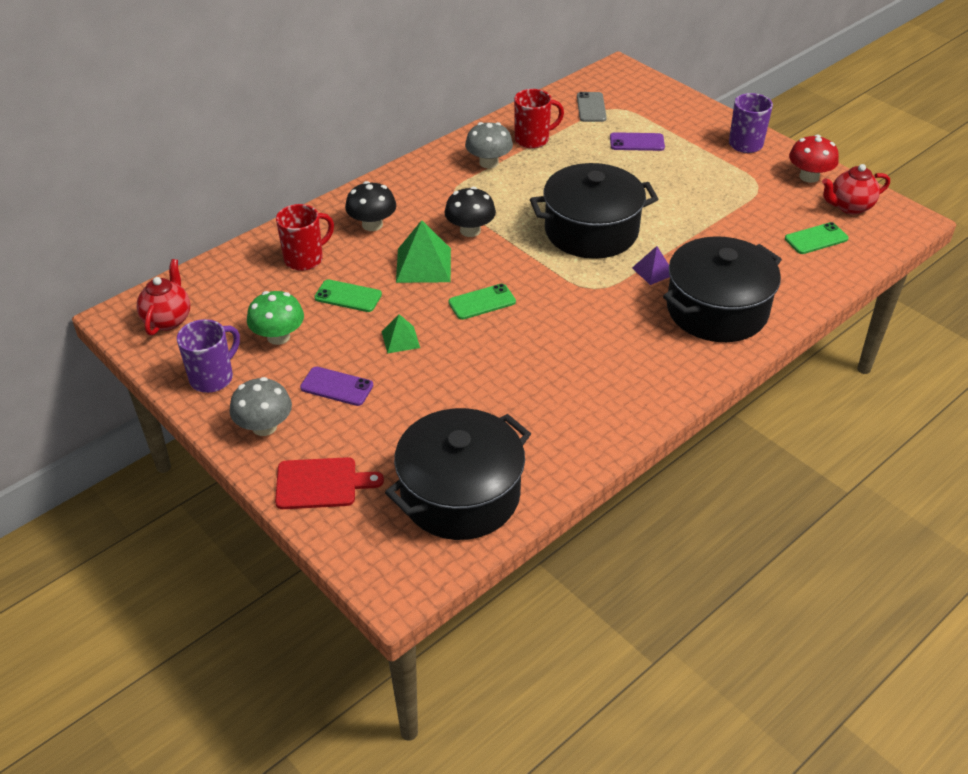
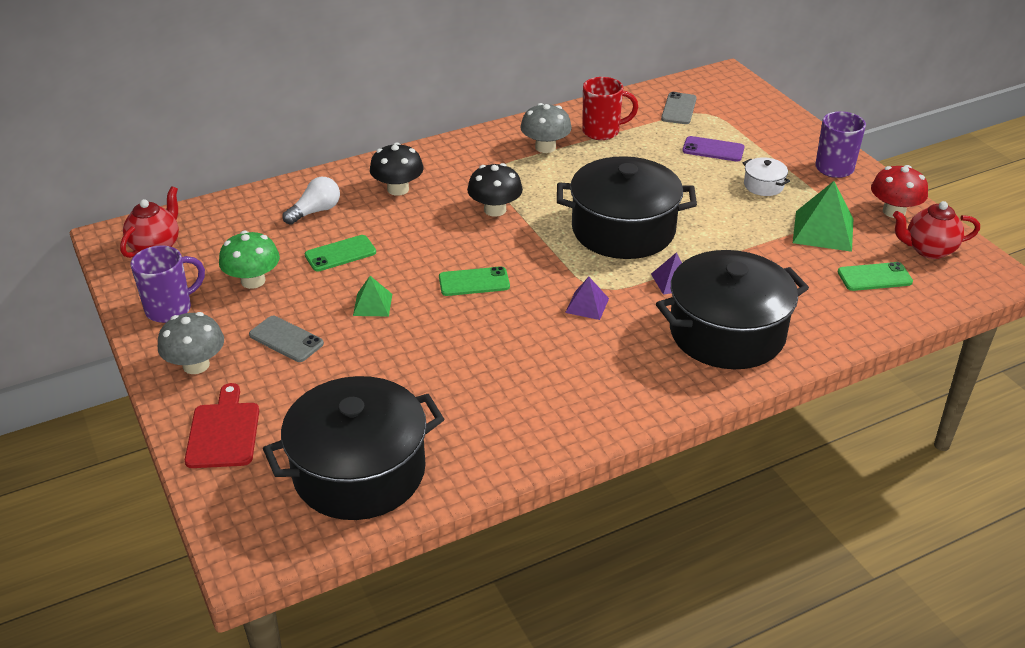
camera: 15 degrees right, 5 degrees down
red cutting board [275,457,384,509] -> red cutting board turned 105 degrees counterclockwise [185,383,259,468]
red mug [276,204,334,271] -> white light bulb [283,177,340,225]
purple phone [300,367,373,406] -> grey phone [249,316,324,362]
green phone [314,279,382,312] -> green phone turned 60 degrees counterclockwise [305,235,376,271]
green pyramid [396,220,451,283] -> green pyramid moved to [793,181,853,252]
none -> purple pyramid [565,277,609,320]
none -> white pot [743,157,790,196]

